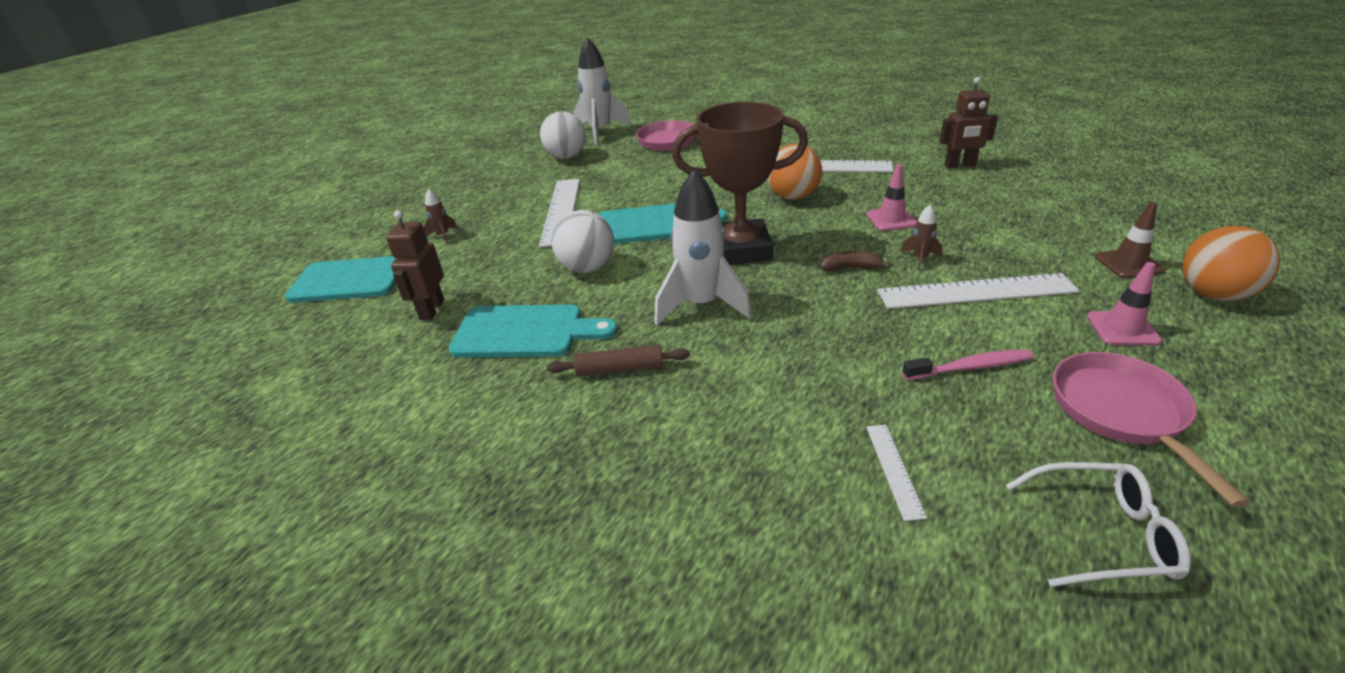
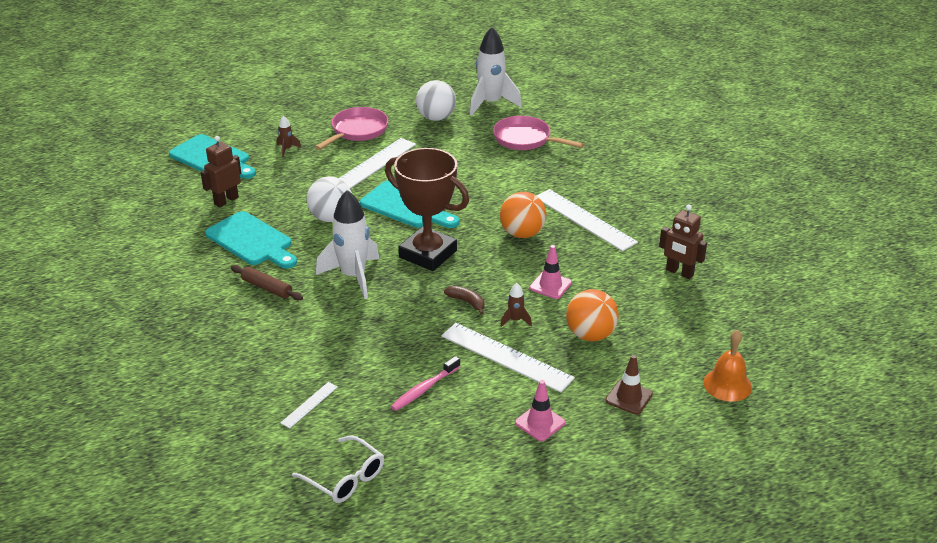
camera: 35 degrees right, 0 degrees up
pink toothbrush [902,349,1033,380] -> pink toothbrush turned 105 degrees clockwise [391,356,460,411]
pink pan [1053,352,1250,507] -> pink pan moved to [315,107,388,150]
orange ball [1182,226,1280,301] -> orange ball moved to [566,289,619,341]
none -> orange bell [703,330,752,402]

